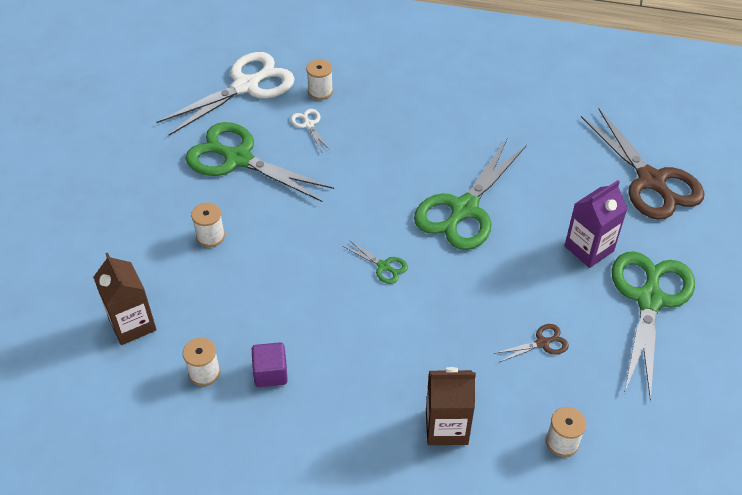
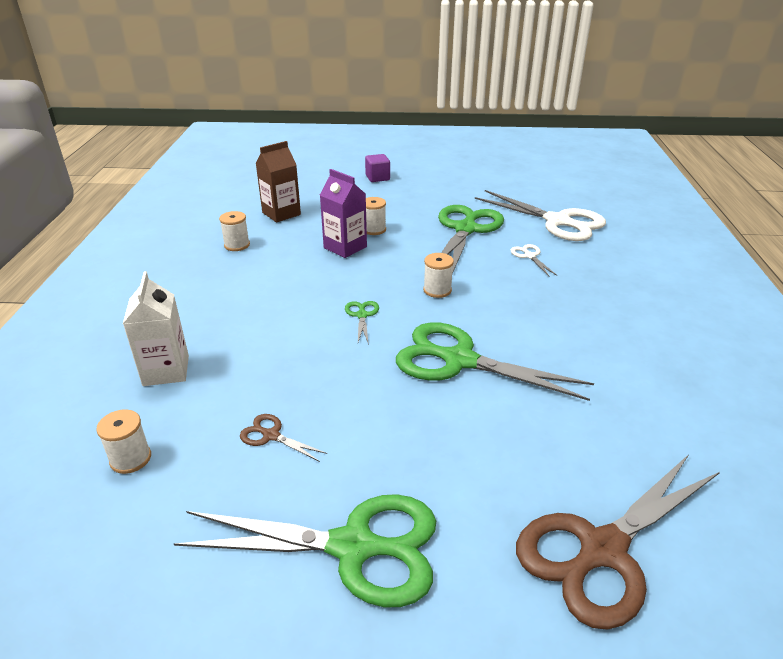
camera: 80 degrees right, 15 degrees down
purple cube [252,342,288,387] -> purple cube moved to [365,154,390,182]
white scissors [291,109,331,152] -> white scissors turned 75 degrees counterclockwise [511,244,557,276]
white spool [306,59,333,100] -> white spool moved to [423,253,454,298]
green scissors [343,240,408,284] -> green scissors turned 150 degrees clockwise [345,301,379,345]
brown carton [426,367,476,445] -> white carton [123,271,189,386]
brown scissors [494,324,569,363] -> brown scissors turned 150 degrees clockwise [240,414,327,462]
purple carton [565,180,628,268] -> purple carton moved to [320,169,367,258]

